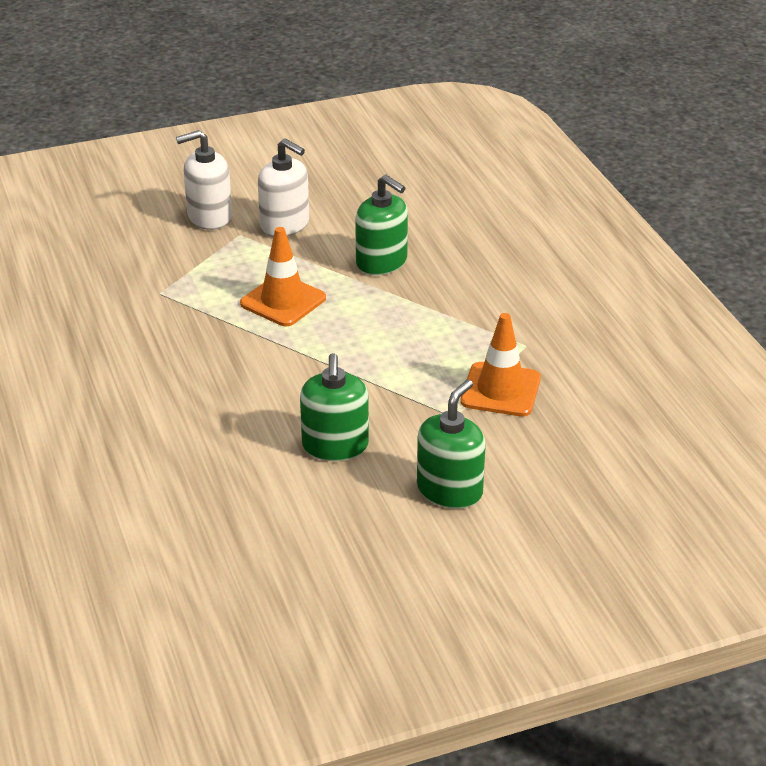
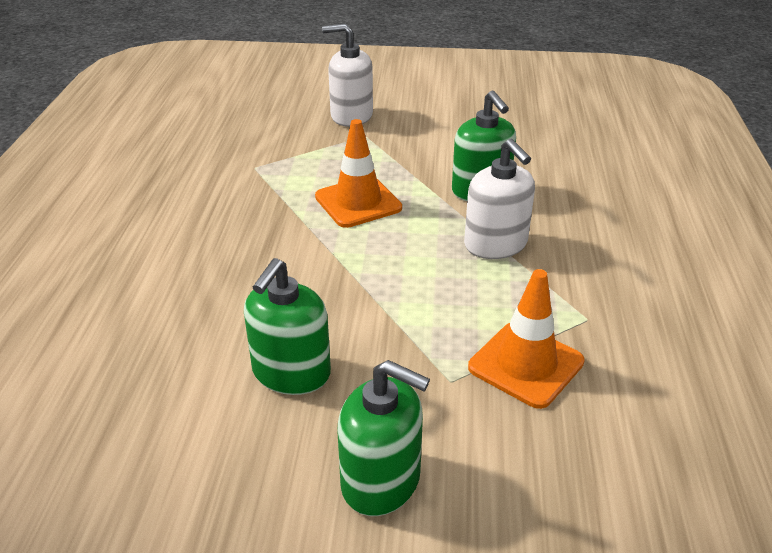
camera: 25 degrees right, 0 degrees up
white soap dispenser [258,138,309,237] -> white soap dispenser moved to [464,139,535,259]
green soap dispenser [417,379,486,509] -> green soap dispenser turned 60 degrees clockwise [337,360,430,516]

